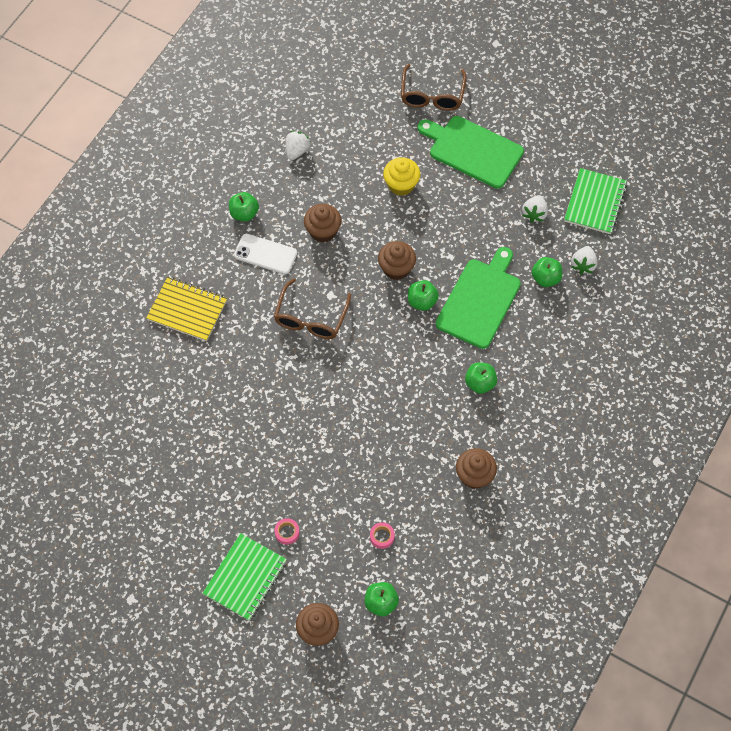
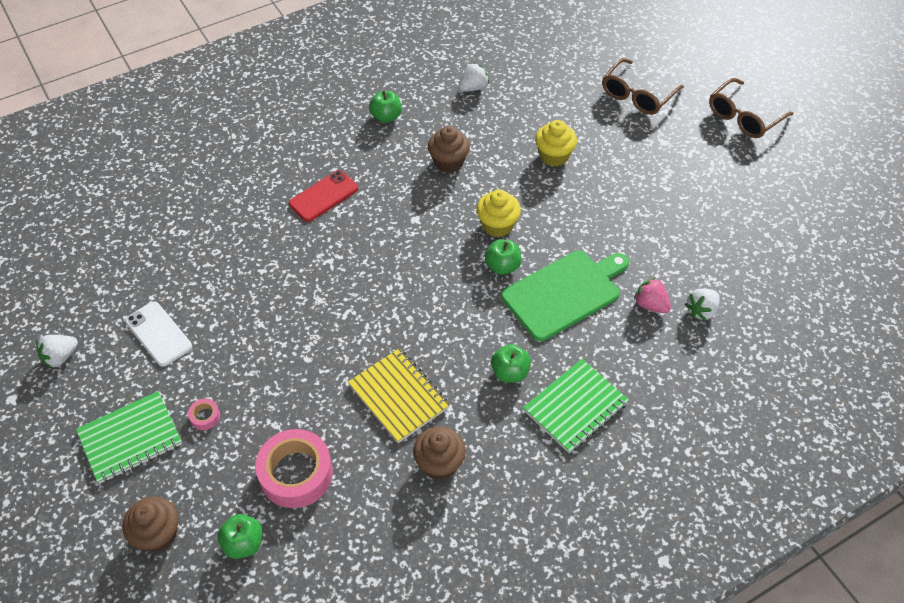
camera: 30 degrees right, 10 degrees down
yellow notebook [146,277,227,341] -> yellow notebook moved to [348,348,450,443]
white phone [234,234,297,274] -> white phone moved to [125,301,192,367]
brown glasses [274,278,351,339] -> brown glasses moved to [709,78,793,138]
pink tape [370,522,395,549] -> pink tape [255,429,333,508], size x2.37
brown cupcake [378,241,416,280] -> yellow cupcake [476,190,521,237]
green cutting board [417,116,524,189] -> none
white strawberry [522,195,548,223] -> white strawberry moved to [36,335,78,368]
green apple [532,257,563,287] -> pink strawberry [634,278,671,313]
green notebook [564,168,627,234] -> green notebook moved to [523,359,629,453]
none -> red phone [289,170,358,222]

